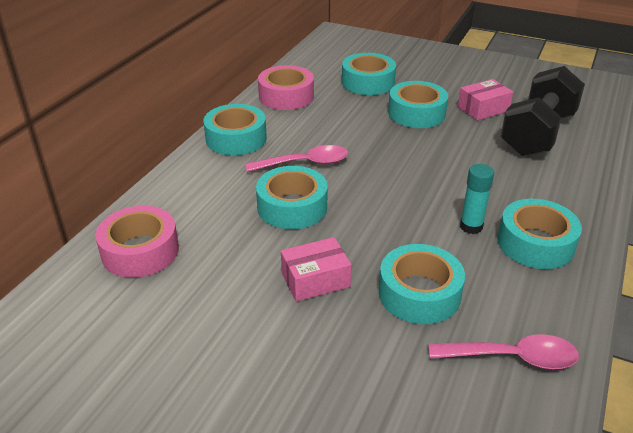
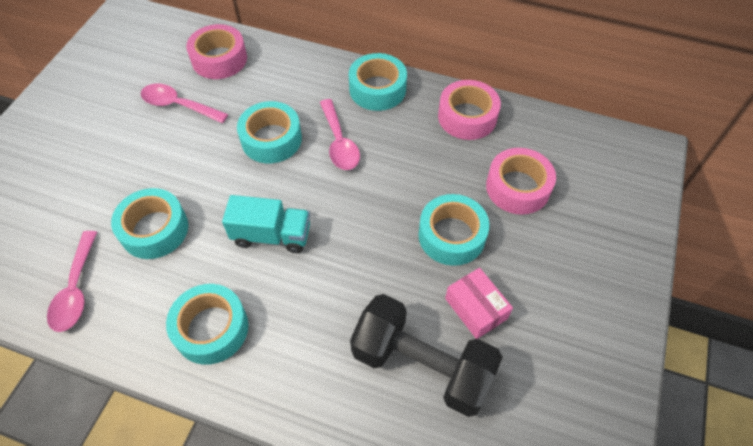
camera: 85 degrees right, 20 degrees up
pink box [281,237,352,302] -> none
turquoise tape [342,53,396,95] -> pink tape [486,148,556,215]
turquoise glue stick [460,164,494,234] -> none
none -> pink spoon [141,84,228,123]
none -> turquoise truck [222,195,310,253]

